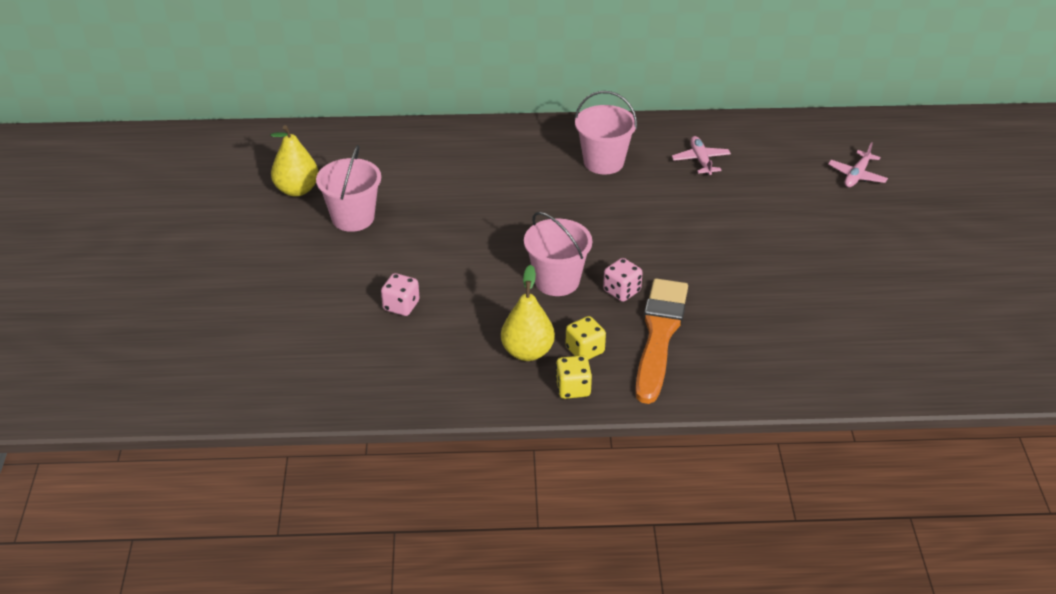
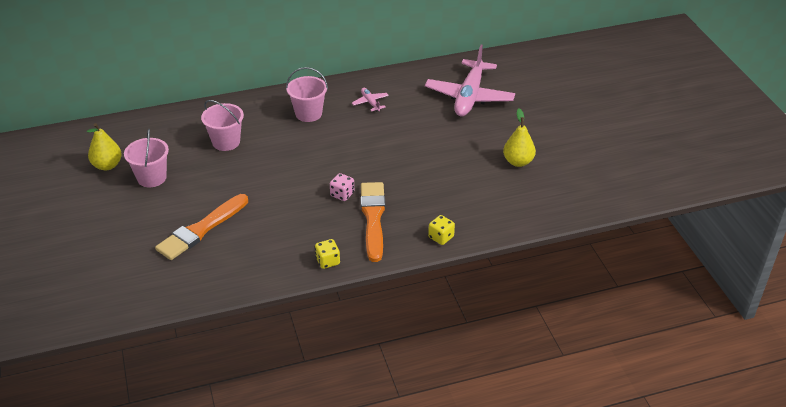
camera: 15 degrees left, 0 degrees up
pink dice [381,273,419,316] -> orange brush [155,194,248,260]
yellow pear [501,265,555,361] -> yellow pear moved to [503,109,536,167]
pink bucket [524,212,592,296] -> pink bucket moved to [201,100,244,151]
yellow dice [566,316,606,360] -> yellow dice moved to [428,215,455,245]
pink plane [828,142,888,187] -> pink plane [425,45,515,117], size x2.34

